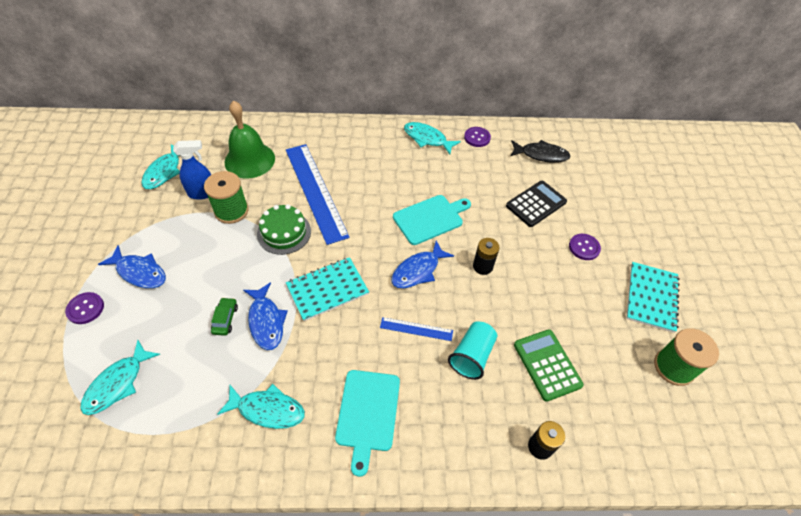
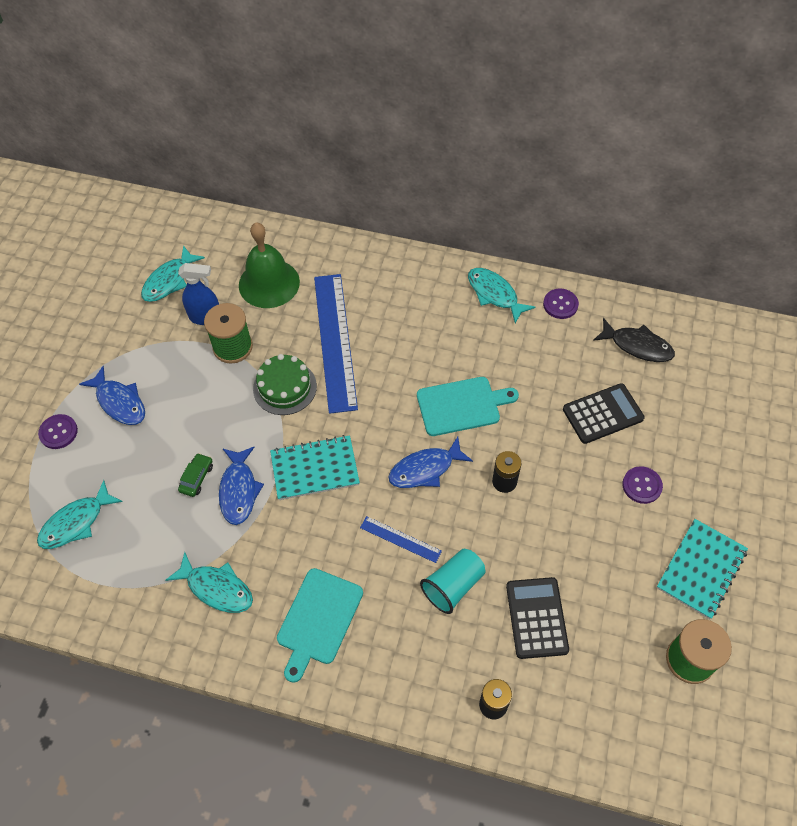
camera: 20 degrees right, 5 degrees up
green calculator [514,329,584,402] -> black calculator [506,577,569,659]

